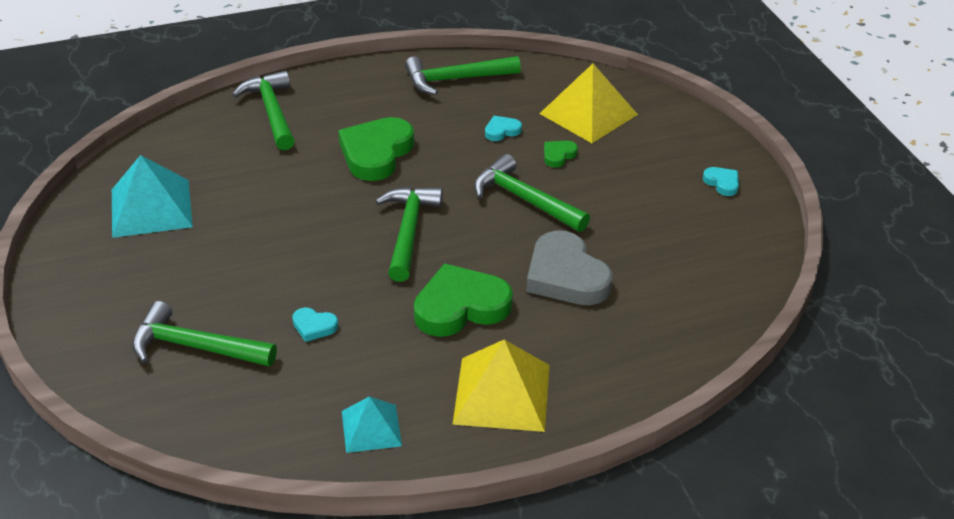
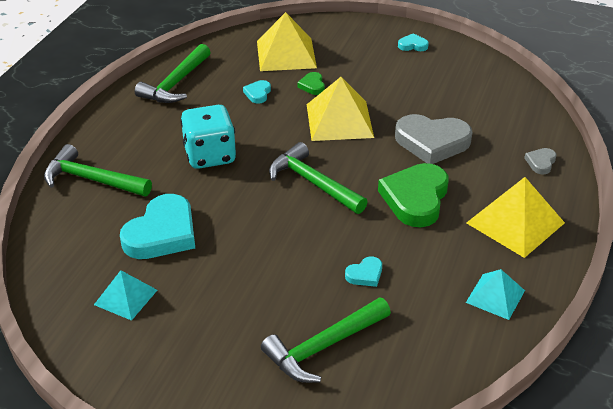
camera: 50 degrees left, 0 degrees up
turquoise pyramid [112,155,193,238] -> turquoise pyramid [94,270,157,321], size x0.59
green heart [338,117,414,181] -> turquoise dice [180,105,236,169]
green hammer [474,154,590,232] -> yellow pyramid [307,77,374,141]
none -> turquoise heart [120,194,195,259]
none -> grey heart [524,148,556,174]

